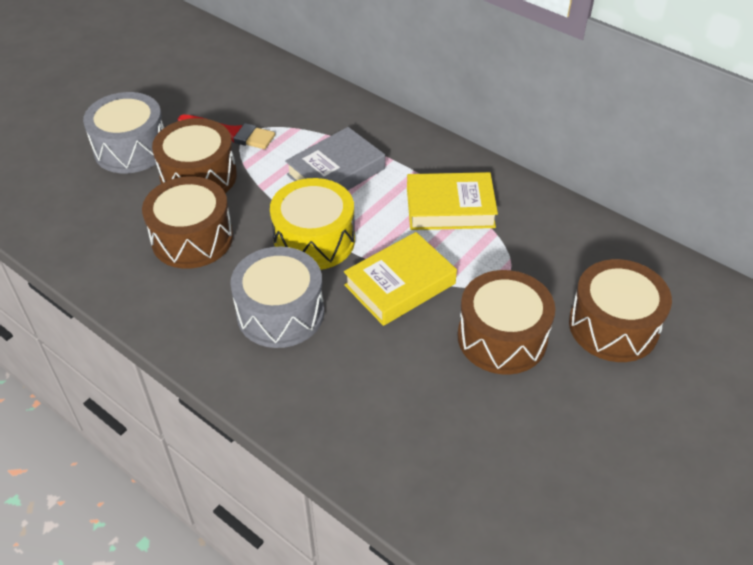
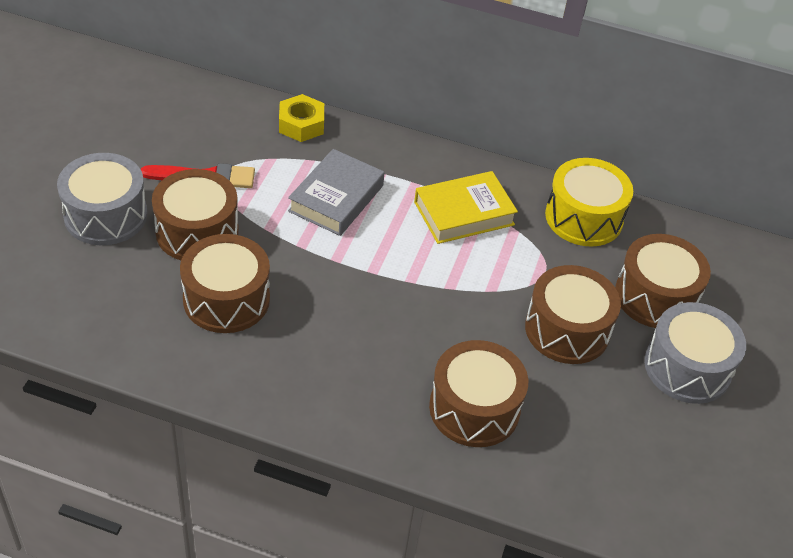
camera: 25 degrees left, 0 degrees up
grey drum [230,247,324,348] -> grey drum moved to [644,302,746,404]
yellow drum [270,178,355,270] -> yellow drum moved to [545,158,633,247]
yellow book [344,232,457,326] -> none
none -> yellow nut [279,94,324,142]
none -> brown drum [429,340,528,447]

